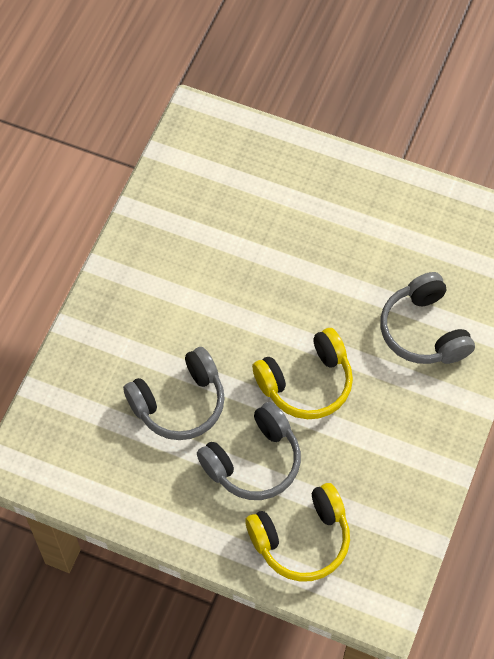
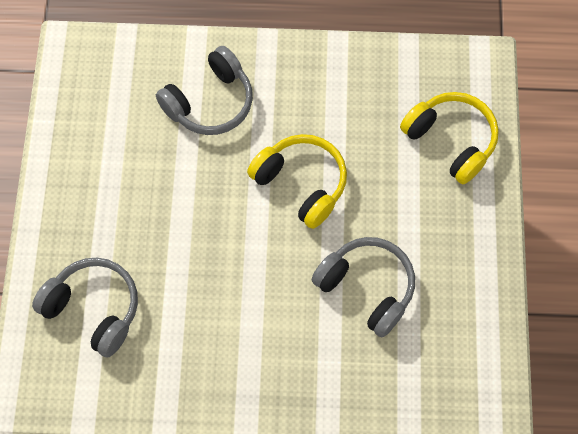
camera: 110 degrees left, 5 degrees up
grey headphones [197,402,301,500] -> grey headphones moved to [32,258,138,358]

